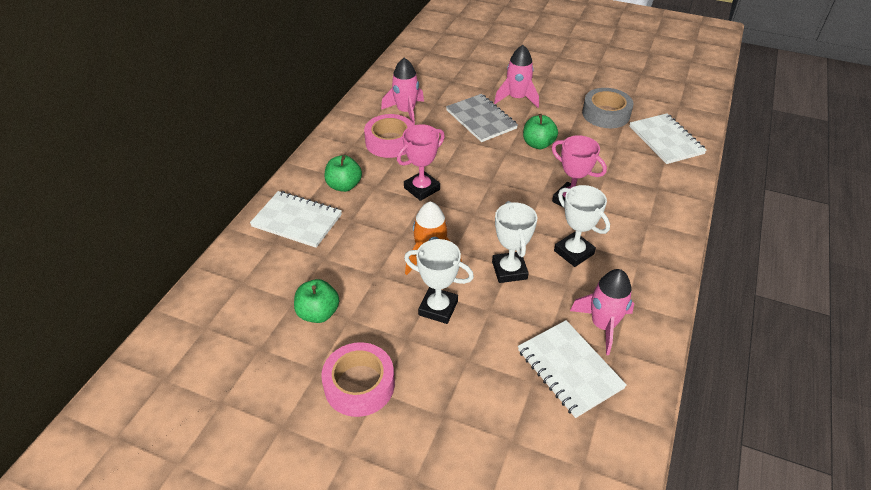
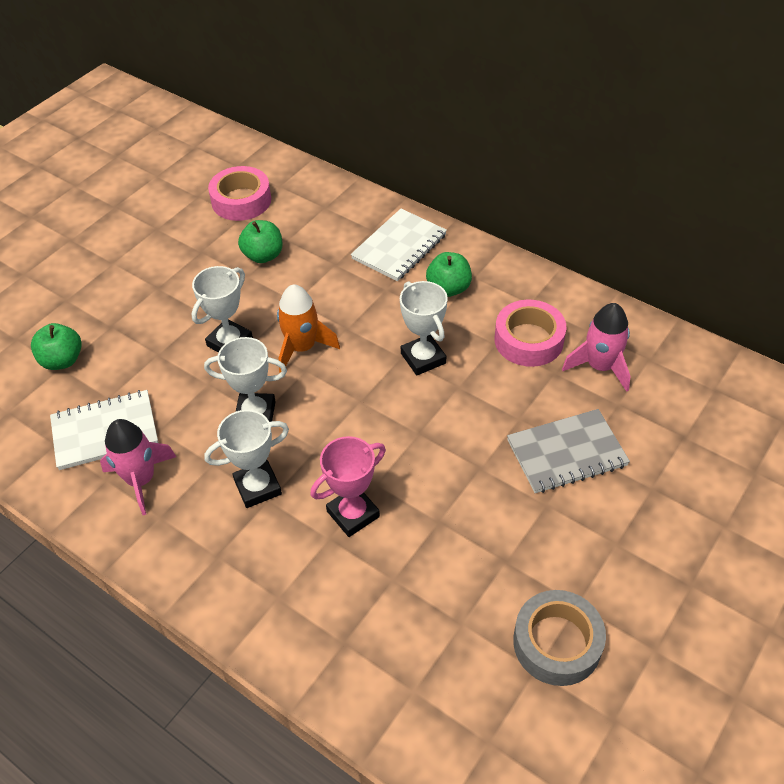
camera: 105 degrees right, 5 degrees up
pink tape [321,342,395,417] -> pink tape moved to [208,166,271,221]
pink trophy [397,124,445,201] -> white trophy [400,281,448,375]
pink rocket [494,45,539,108] -> none
green apple [523,114,558,149] -> green apple moved to [31,323,82,370]
white notebook [629,113,707,164] -> none

